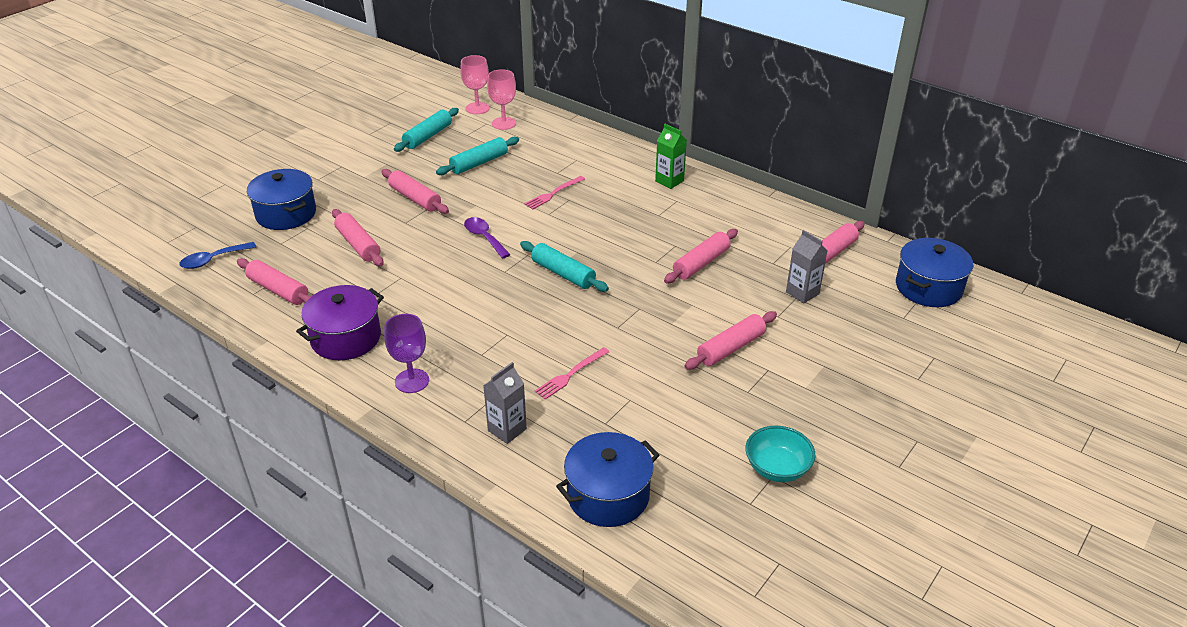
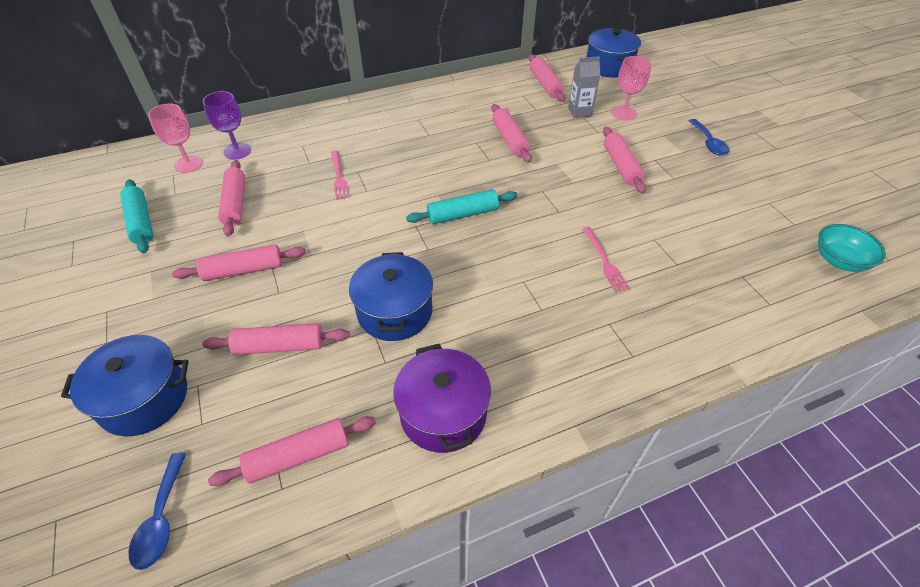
camera: 60 degrees left, 10 degrees up
purple goblet [384,314,429,393] -> purple goblet moved to [203,91,251,160]
turquoise rolling pin [436,137,519,175] -> pink rolling pin [218,160,245,236]
pink goblet [460,55,490,114] -> pink goblet moved to [612,56,651,121]
purple spoon [464,217,511,259] -> none
grey carton [483,362,527,444] -> none
blue pot [556,432,659,527] -> blue pot moved to [349,252,433,341]
green carton [655,124,687,189] -> none
turquoise bowl [746,426,815,482] -> turquoise bowl moved to [818,224,886,272]
none -> blue spoon [689,119,729,155]

